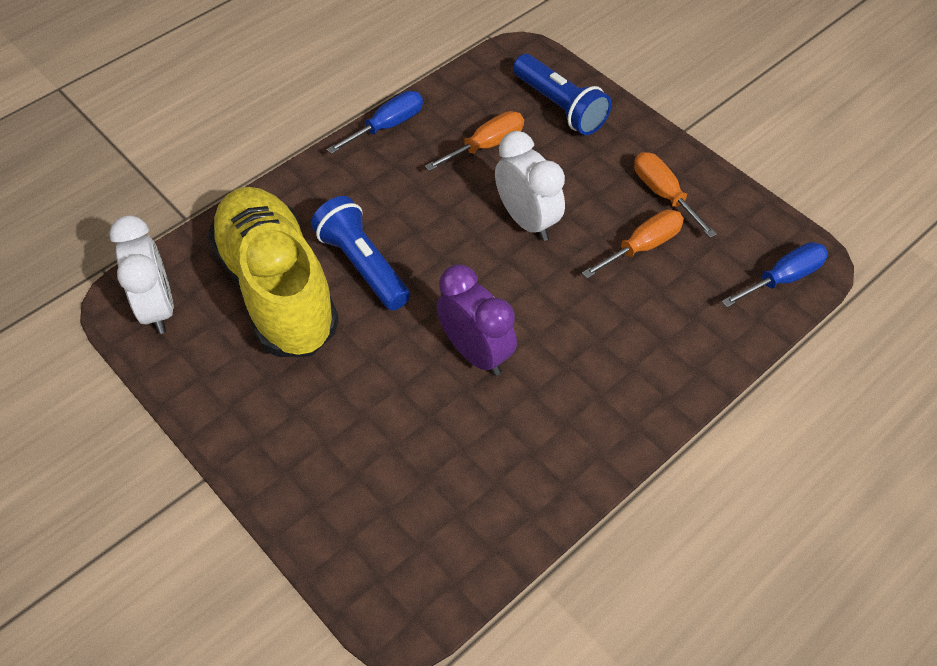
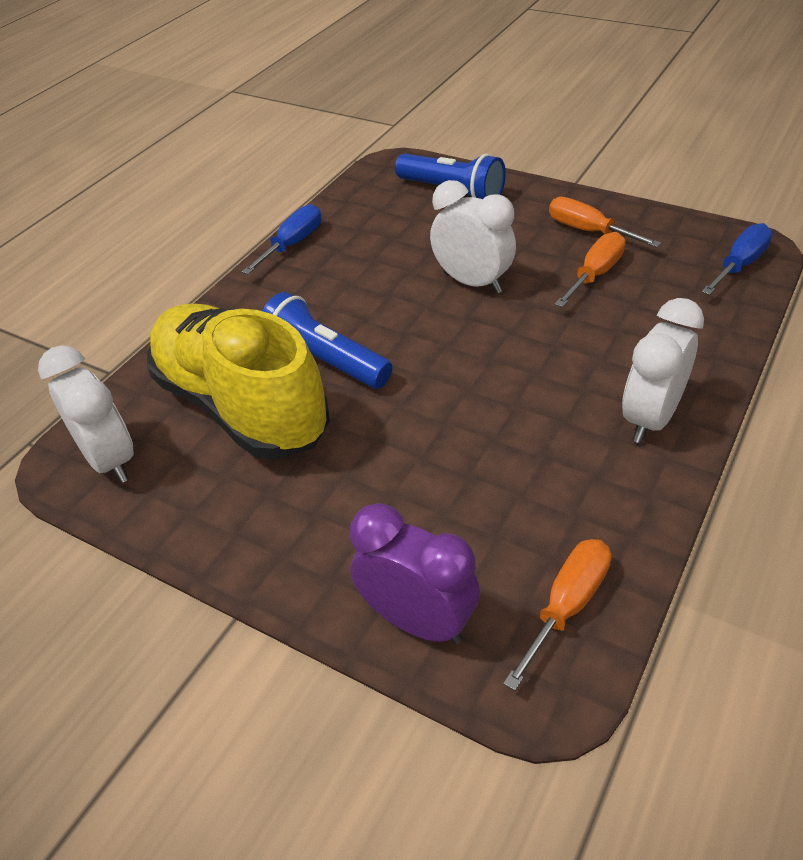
camera: 15 degrees left, 10 degrees down
orange screwdriver [425,111,524,171] -> orange screwdriver moved to [503,539,611,691]
purple clock [437,264,517,376] -> purple clock moved to [350,503,480,644]
none -> white clock [622,298,704,443]

